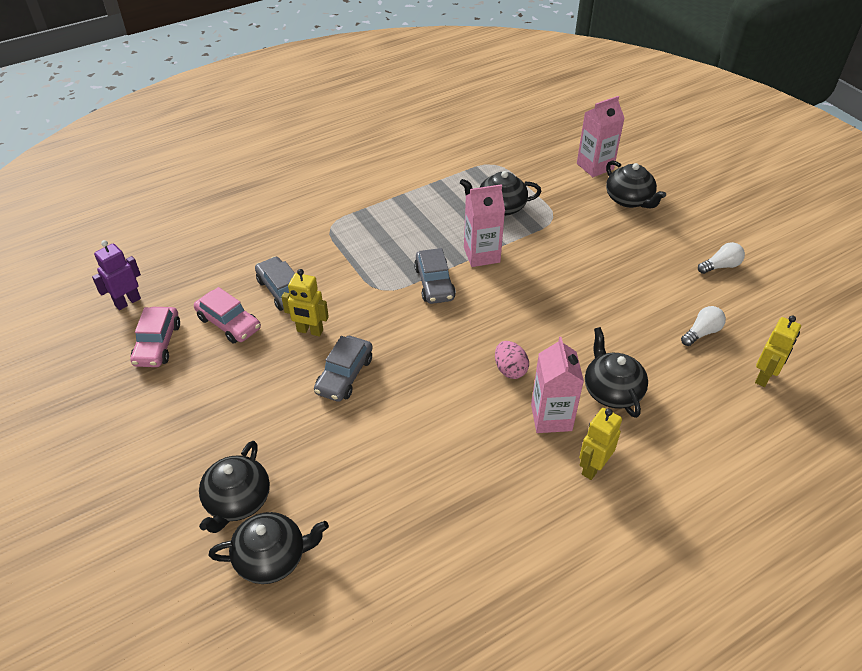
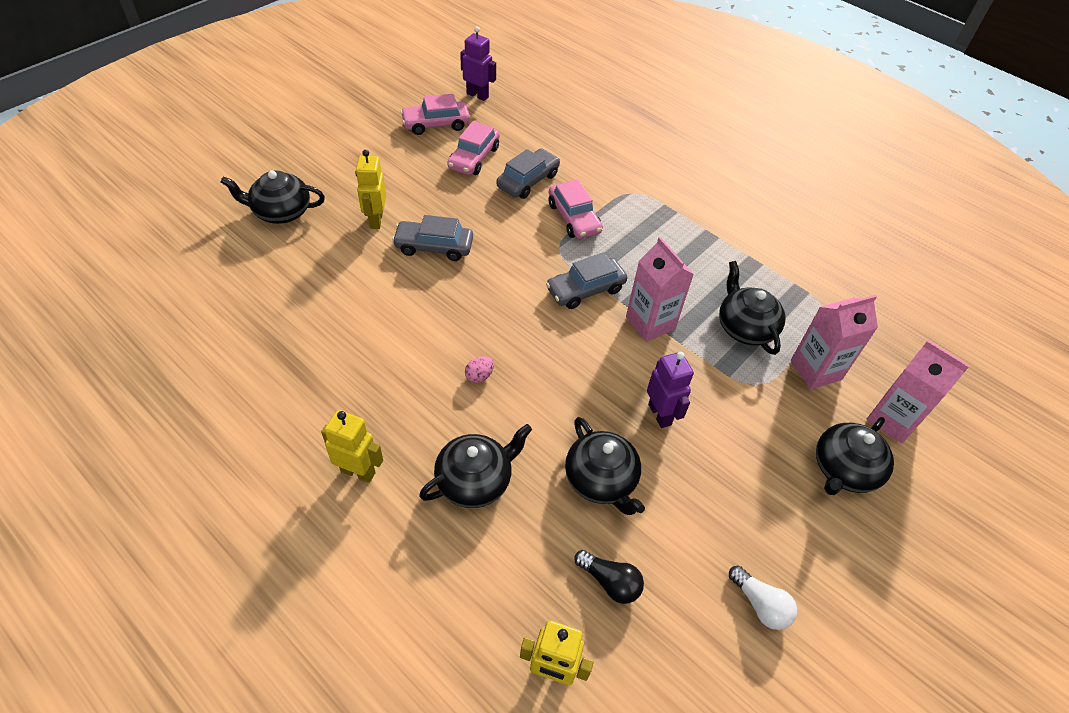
camera: 70 degrees right, 5 degrees up
black teapot [209,512,329,584] -> black teapot moved to [565,417,645,515]
yellow robot [282,269,329,336] -> yellow robot moved to [355,150,386,229]
pink egg [495,341,529,379] -> pink egg [465,356,494,383], size x0.67
pink carton [531,337,584,433] -> pink carton moved to [791,295,878,389]
white light bulb [681,306,726,346] -> black light bulb [574,550,644,604]
none -> pink car [549,180,603,239]
none -> purple robot [647,352,694,428]

